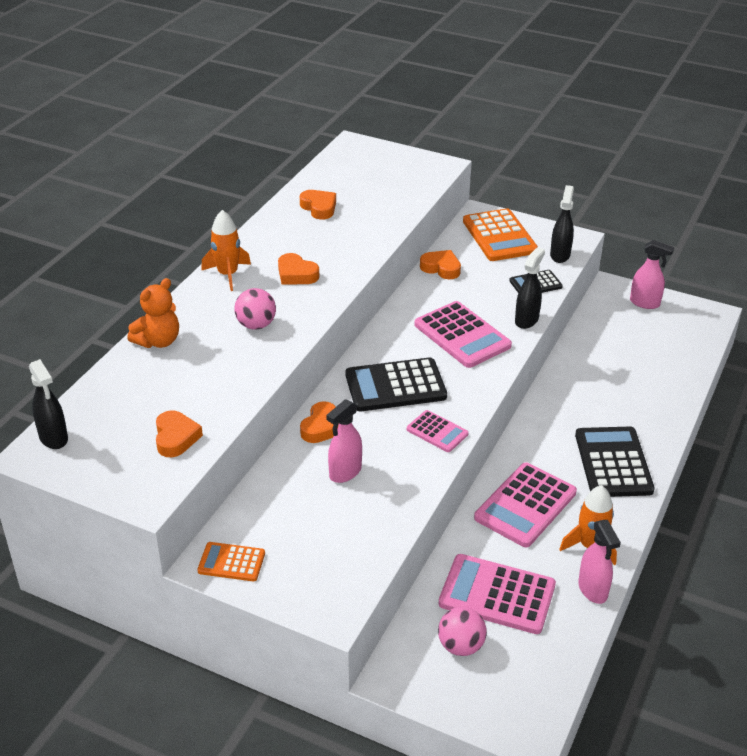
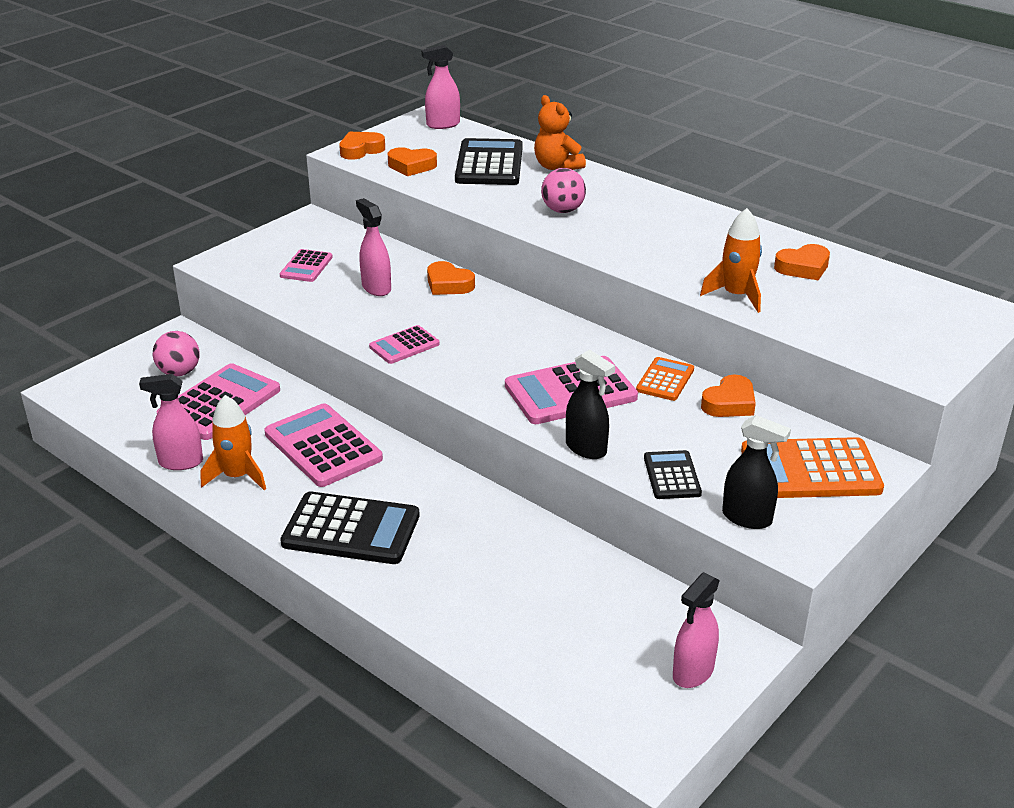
camera: 105 degrees right, 5 degrees down
black spray bottle [29,359,68,449] -> pink spray bottle [421,45,460,129]
orange calculator [197,542,265,581] -> orange calculator moved to [636,357,694,401]
orange rocket [201,210,251,291] -> orange rocket moved to [700,208,762,313]
orange heart [278,253,319,285] -> orange heart moved to [339,132,385,160]
black calculator [345,357,447,411] -> black calculator moved to [455,138,523,185]
none -> pink calculator [280,249,333,282]

